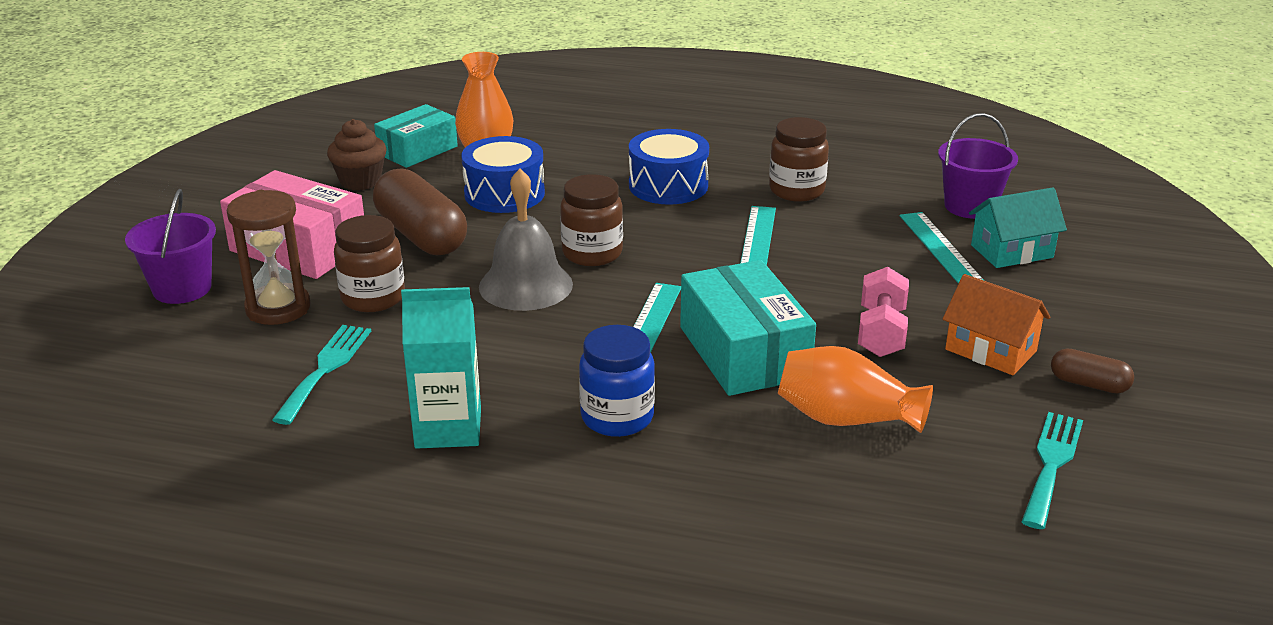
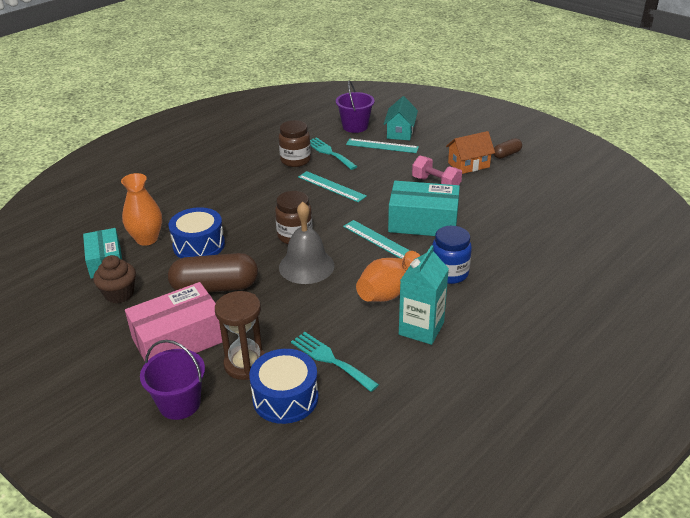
camera: 60 degrees left, 5 degrees up
brown jar [334,215,405,312] -> none
blue drum [629,129,709,205] -> blue drum moved to [249,349,319,424]
orange vase [778,346,933,433] -> orange vase moved to [356,251,420,302]
turquoise fork [1021,412,1083,529] -> turquoise fork moved to [310,137,358,170]

